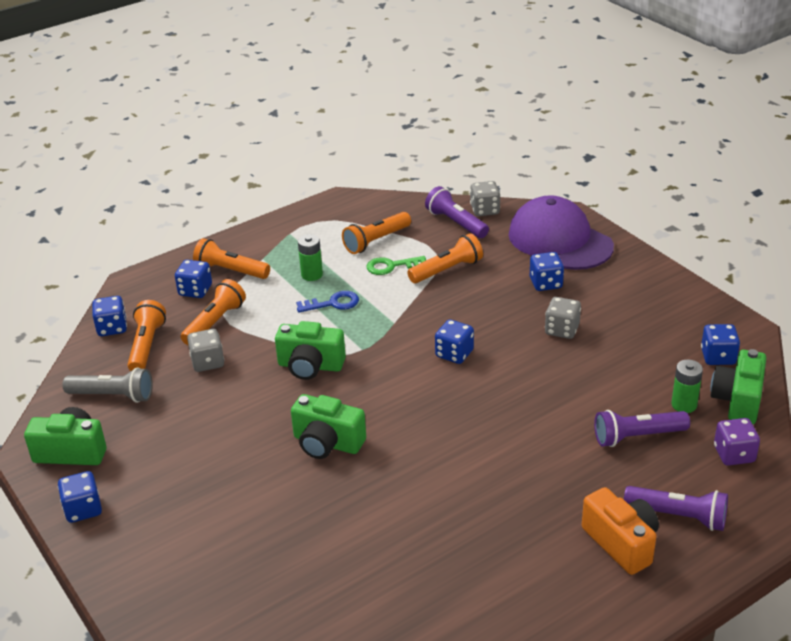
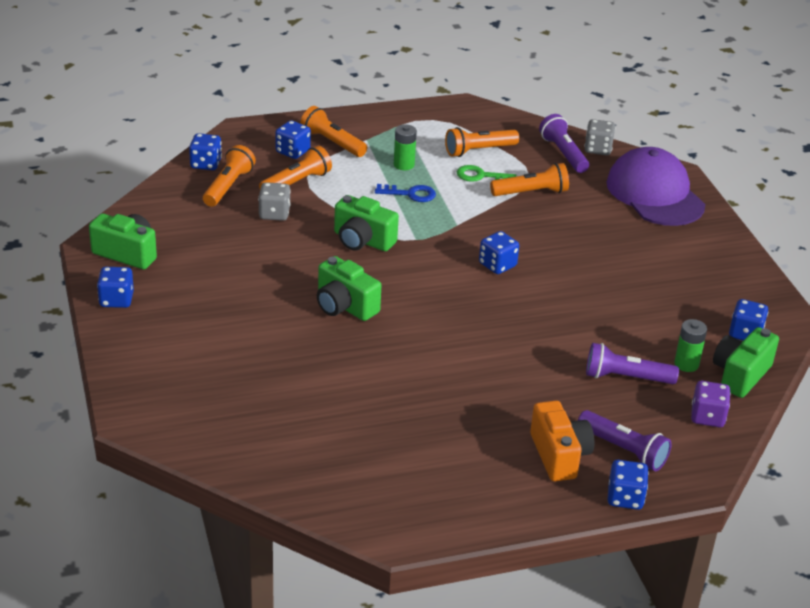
camera: 15 degrees right, 0 degrees up
grey flashlight [62,367,153,403] -> none
blue dice [530,252,564,291] -> blue dice moved to [608,460,649,510]
grey dice [545,297,581,339] -> none

